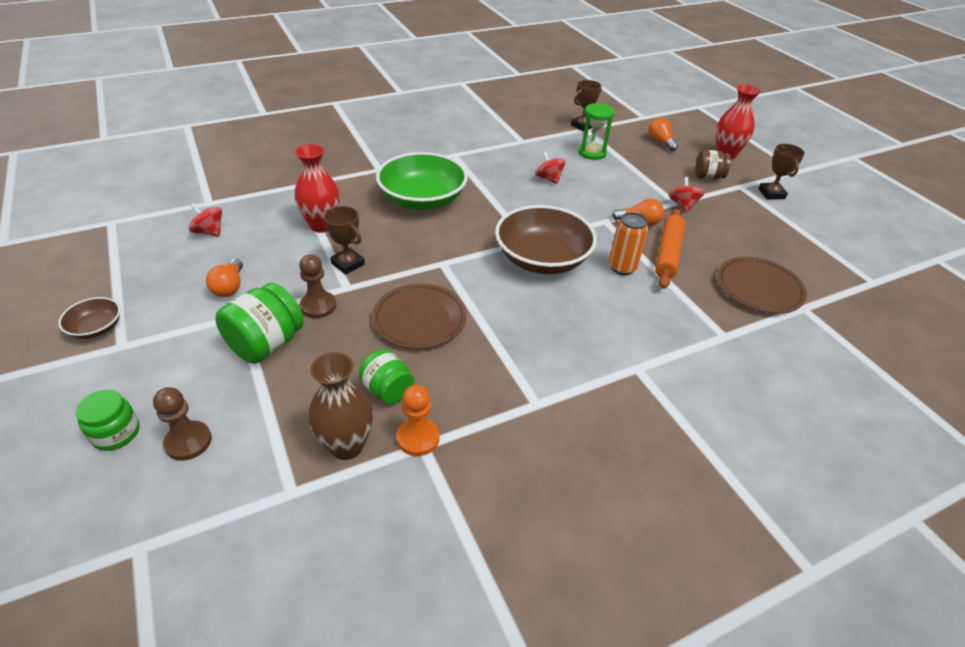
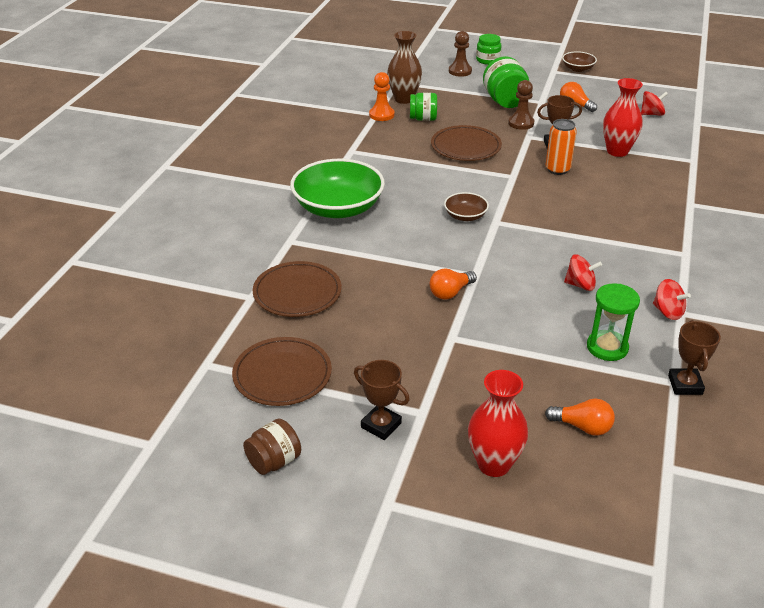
camera: 135 degrees right, 5 degrees down
green bowl [376,152,468,210] -> green bowl moved to [290,159,385,218]
brown bowl [495,205,597,274] -> brown bowl [444,192,489,221], size x0.47
orange can [609,212,648,275] -> orange can moved to [545,119,577,175]
orange rolling pin [655,209,685,289] -> none
red spinning top [669,177,704,212] -> red spinning top moved to [653,279,691,320]
brown jar [695,150,731,180] -> brown jar moved to [243,419,301,475]
none -> brown plate [232,337,332,406]

